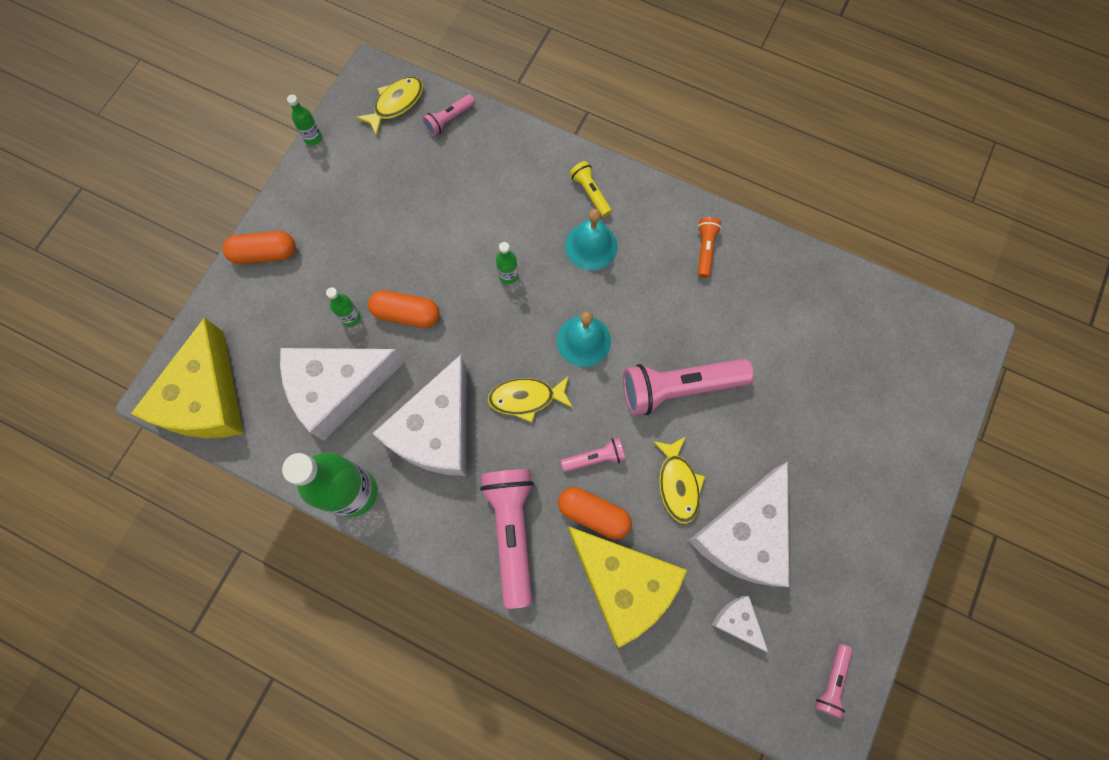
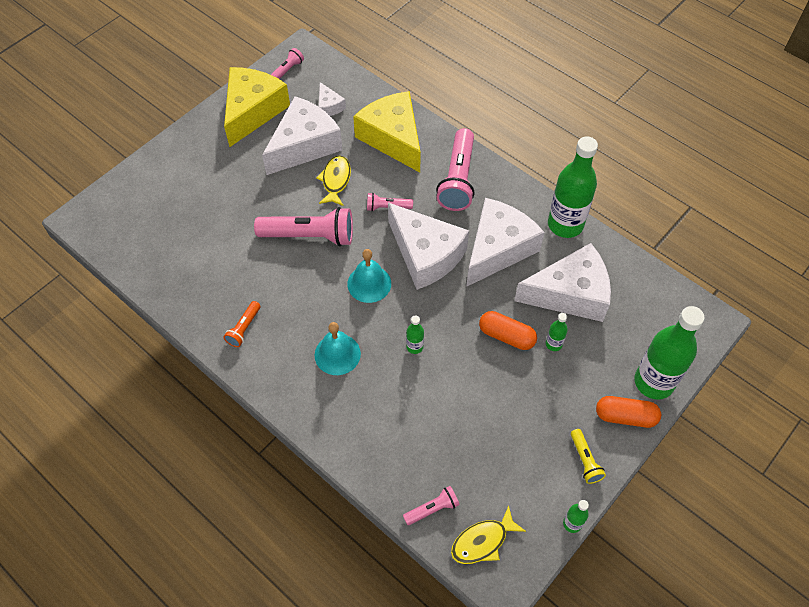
camera: 165 degrees left, 15 degrees down
yellow cheese [131,317,243,438] -> yellow cheese moved to [224,67,290,147]
yellow fish [488,376,573,422] -> white cheese [388,203,469,290]
orange capsule [558,487,632,539] -> none
yellow flashlight [570,161,612,217] -> yellow flashlight moved to [571,429,606,484]
none -> green bottle [634,306,705,400]

